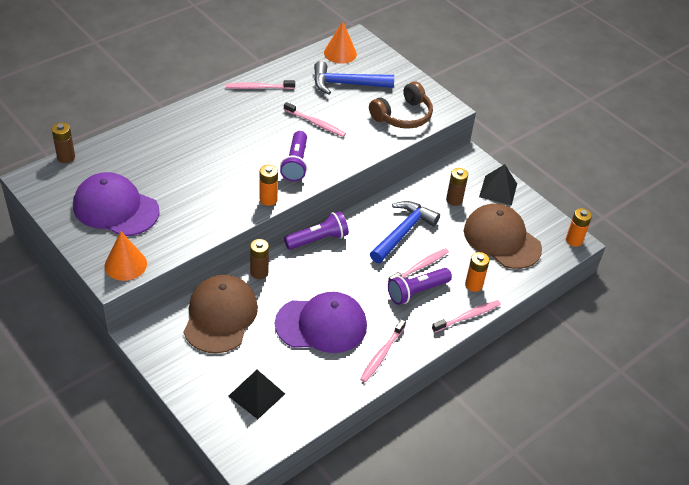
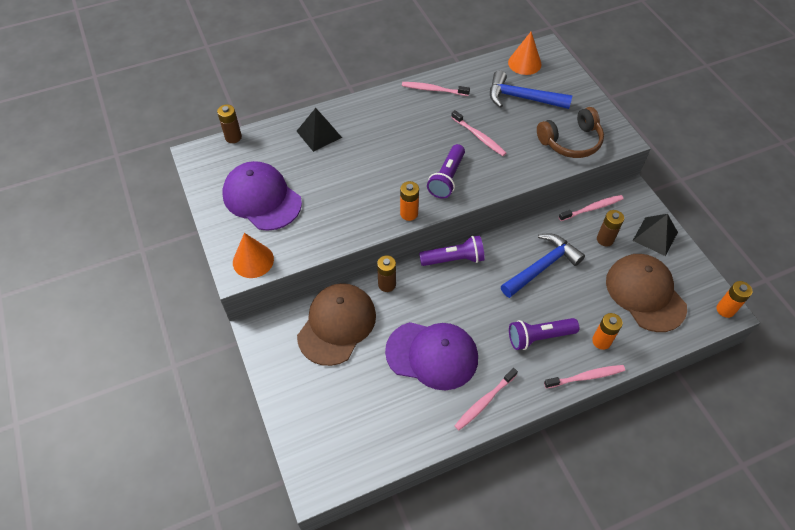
camera: 20 degrees right, 10 degrees up
black pyramid [228,370,285,419] -> black pyramid moved to [297,108,342,152]
pink toothbrush [388,248,449,282] -> pink toothbrush moved to [559,195,624,221]

